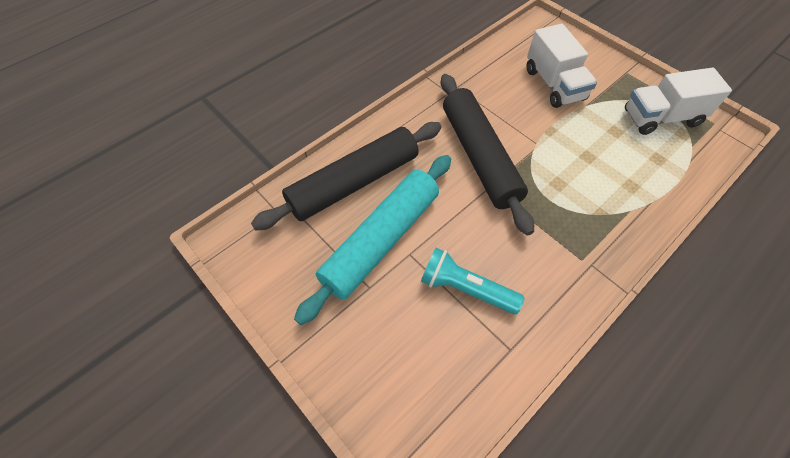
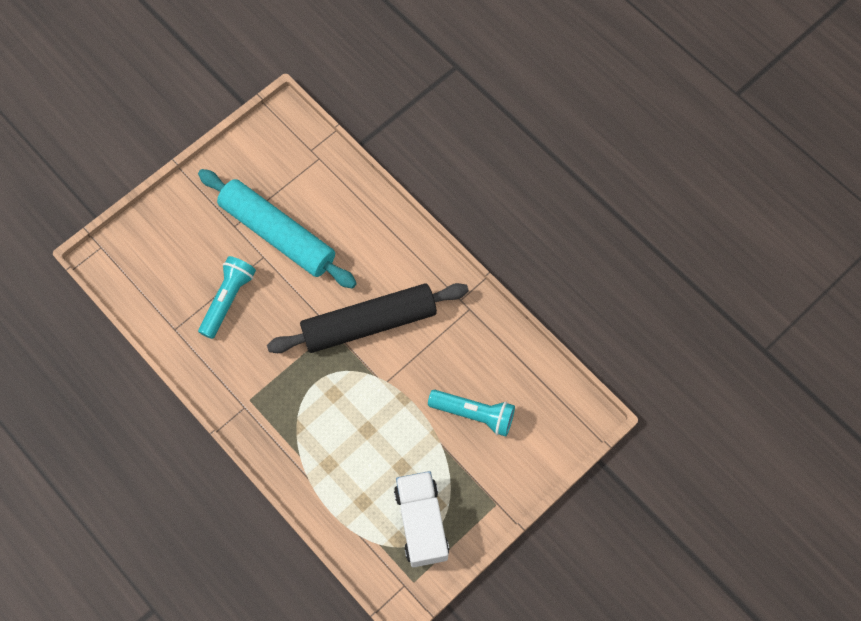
camera: 90 degrees right, 10 degrees up
black rolling pin [251,122,441,231] -> none
white truck [526,24,597,108] -> turquoise flashlight [428,390,515,436]

